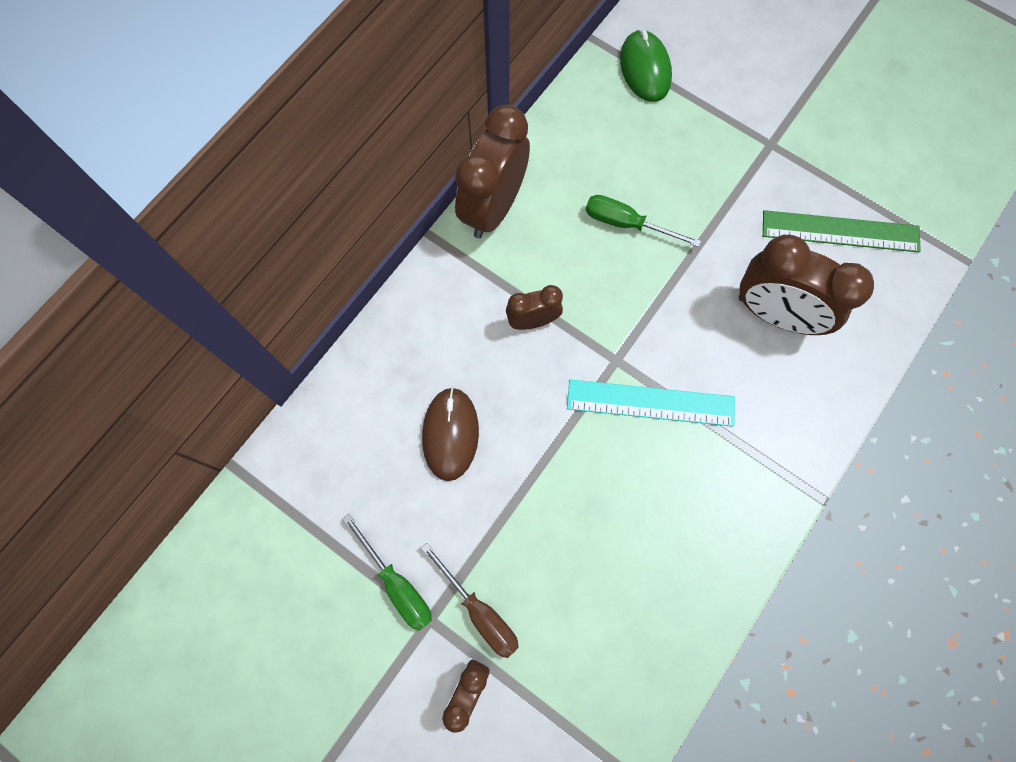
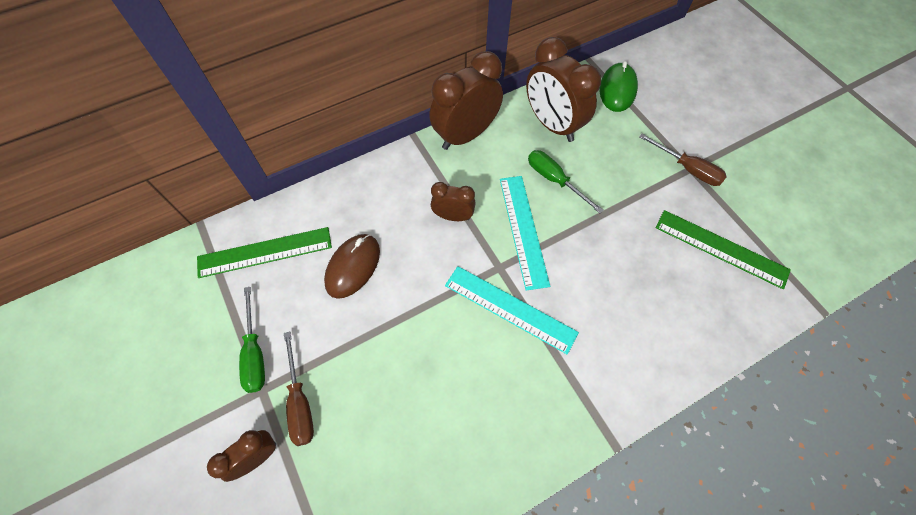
camera: 25 degrees right, 10 degrees down
brown clock [739,235,874,335] -> brown clock moved to [526,37,601,142]
none -> green ruler [197,227,332,278]
none -> turquoise ruler [500,176,550,291]
none -> brown screwdriver [639,134,727,186]

